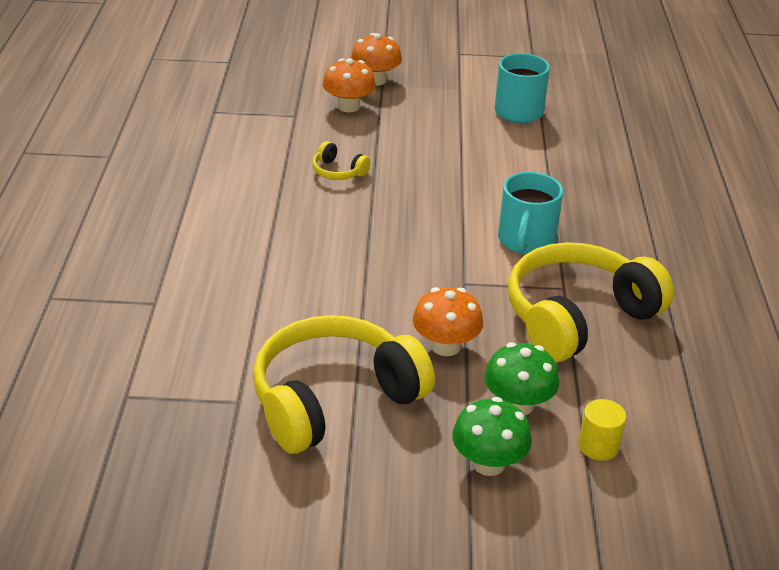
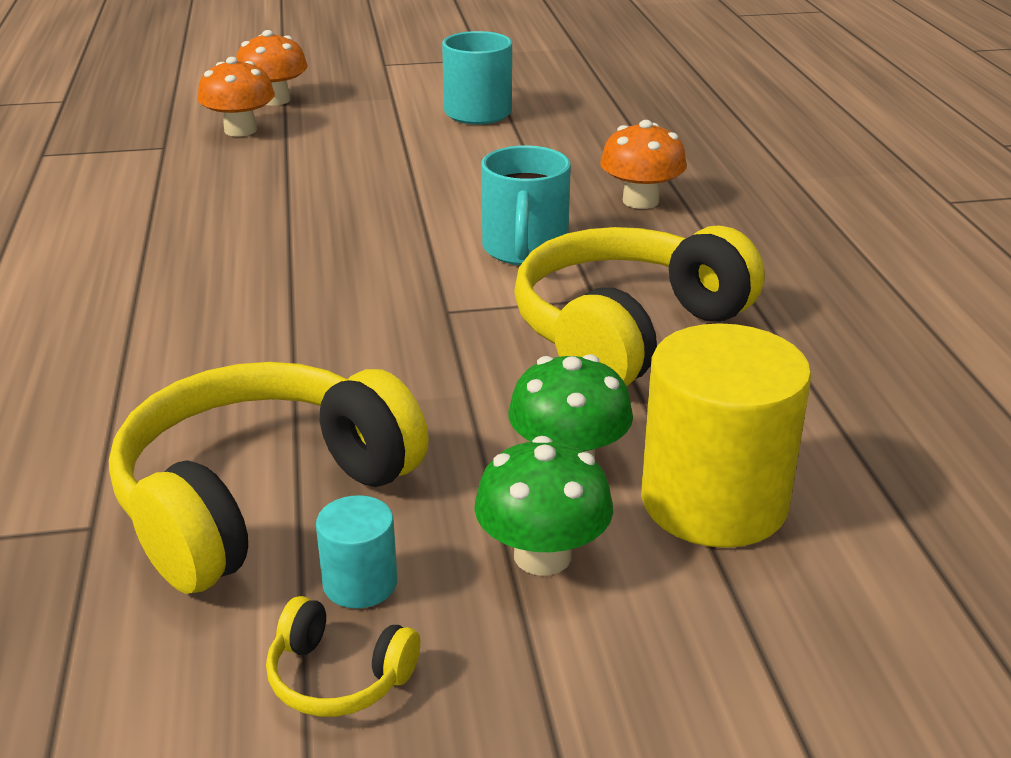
camera: 10 degrees left, 5 degrees down
yellow headphones [312,141,371,180] -> yellow headphones moved to [266,596,420,717]
orange mushroom [413,287,483,356] -> orange mushroom moved to [600,120,687,209]
yellow cylinder [578,399,627,461] -> yellow cylinder [641,323,812,548], size x2.15
none -> turquoise cylinder [316,495,397,608]

